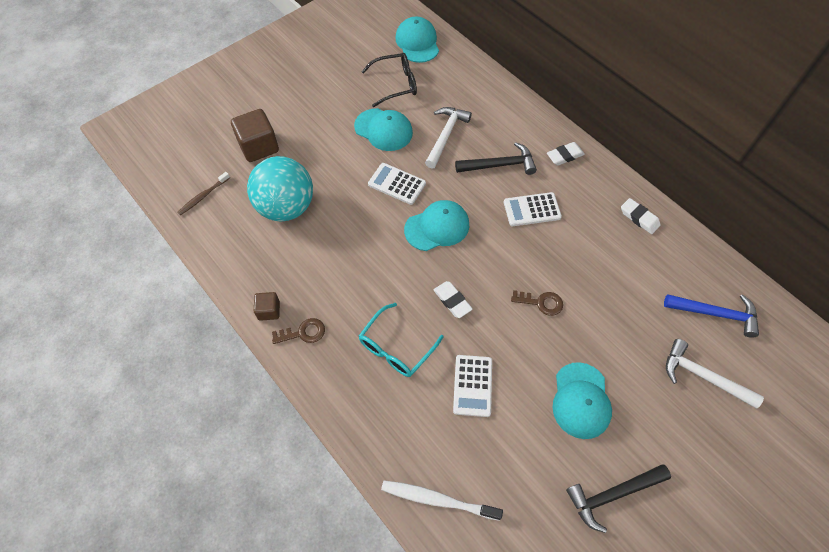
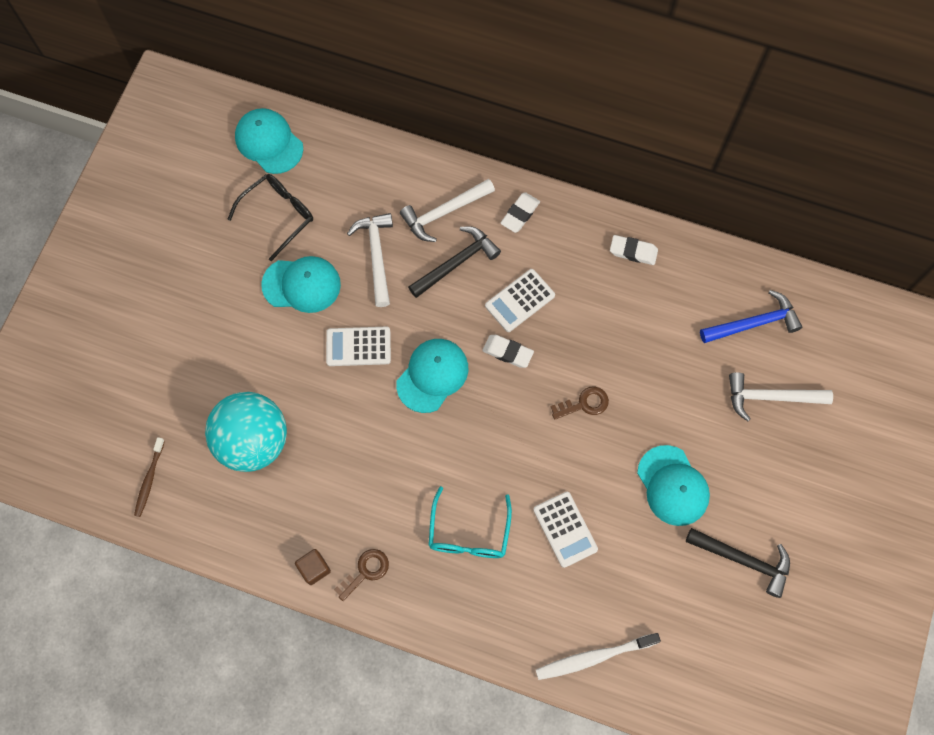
camera: 30 degrees left, 10 degrees up
brown cube [231,109,279,162] -> none
white eraser [434,281,473,318] -> white eraser moved to [482,335,534,368]
black hammer [566,464,671,533] -> black hammer turned 105 degrees counterclockwise [686,528,790,598]
none -> white hammer [400,179,495,242]

